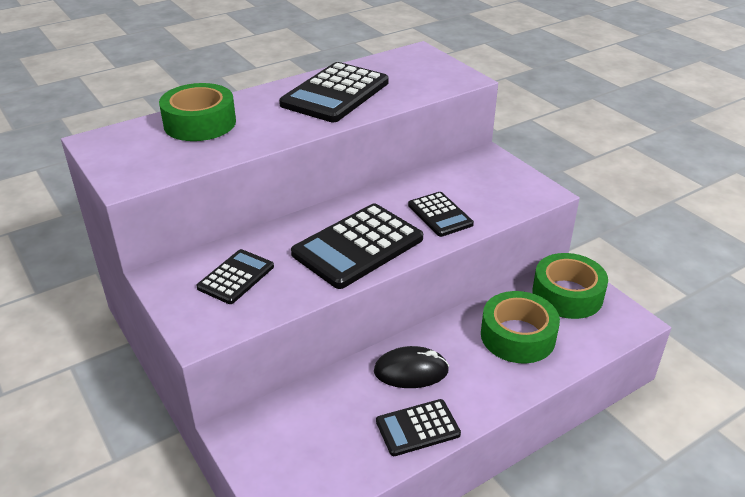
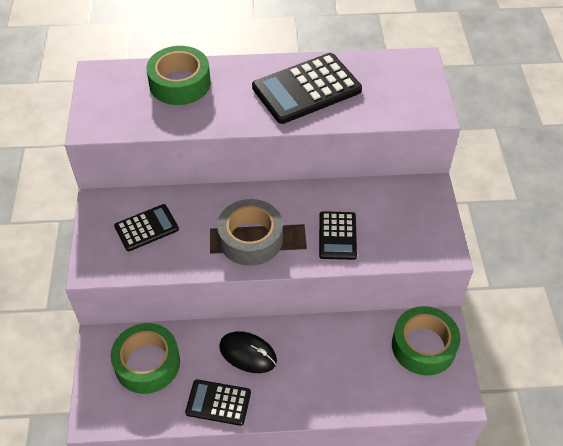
camera: 30 degrees right, 15 degrees up
black calculator [291,203,423,289] -> grey tape [217,199,283,266]
green tape [481,291,560,364] -> green tape moved to [111,323,180,394]

